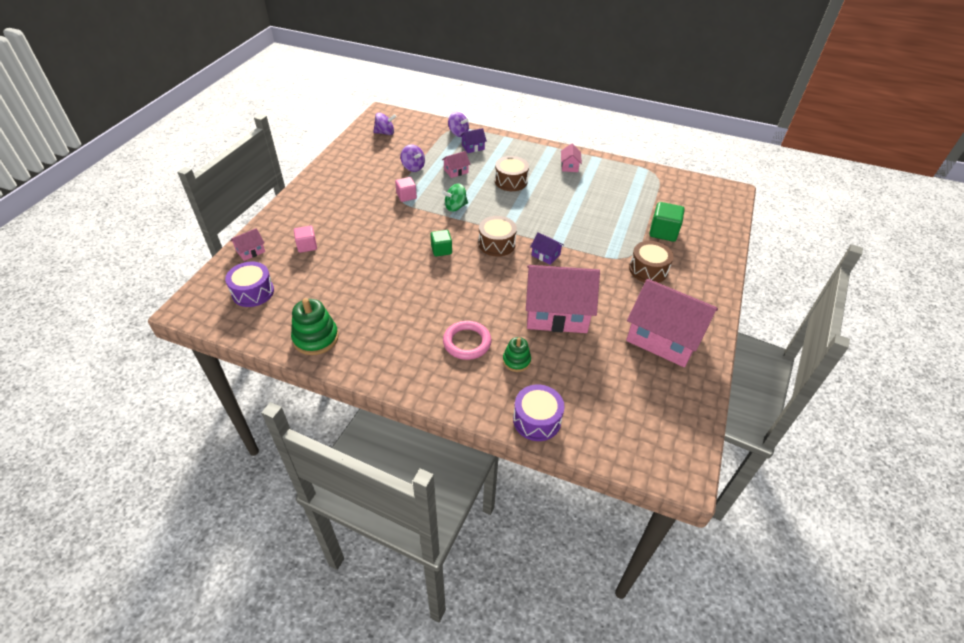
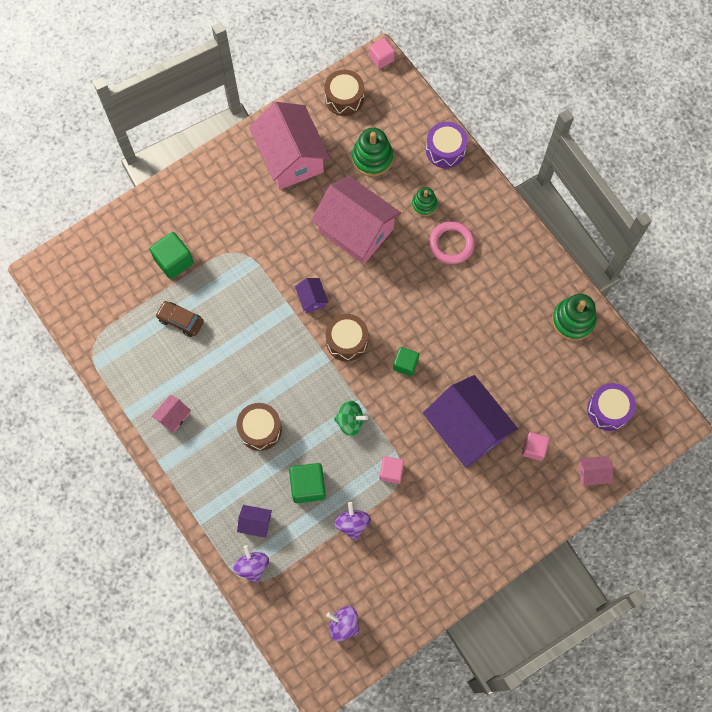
camera: 145 degrees left, 25 degrees up
pink house [442,151,470,178] -> green cube [289,463,326,503]
brown drum [629,241,674,283] -> brown drum moved to [324,70,364,116]
none -> brown car [155,301,204,337]
none -> green stacking toy [352,128,393,176]
none -> pink cube [369,38,395,69]
none -> purple house [423,375,518,468]

